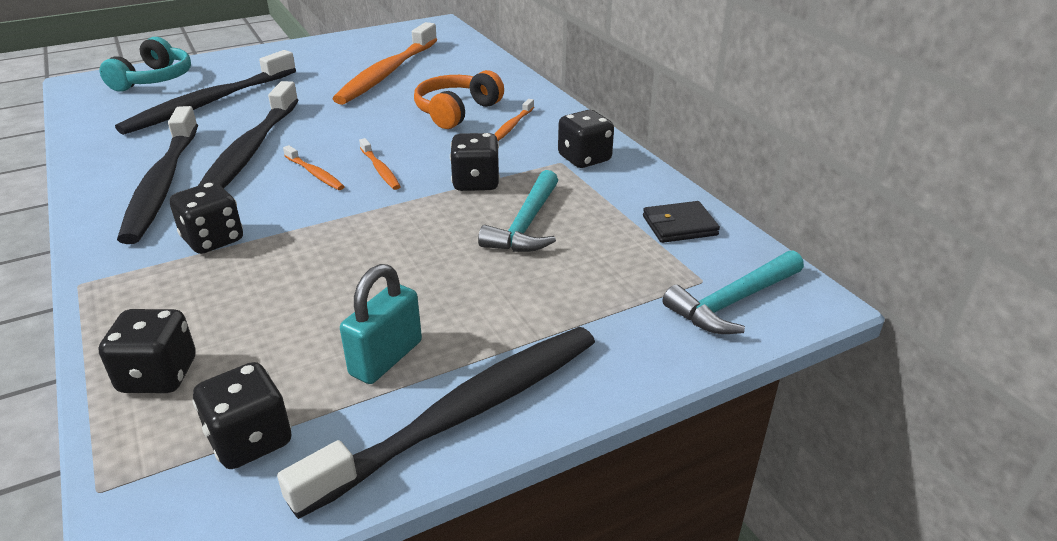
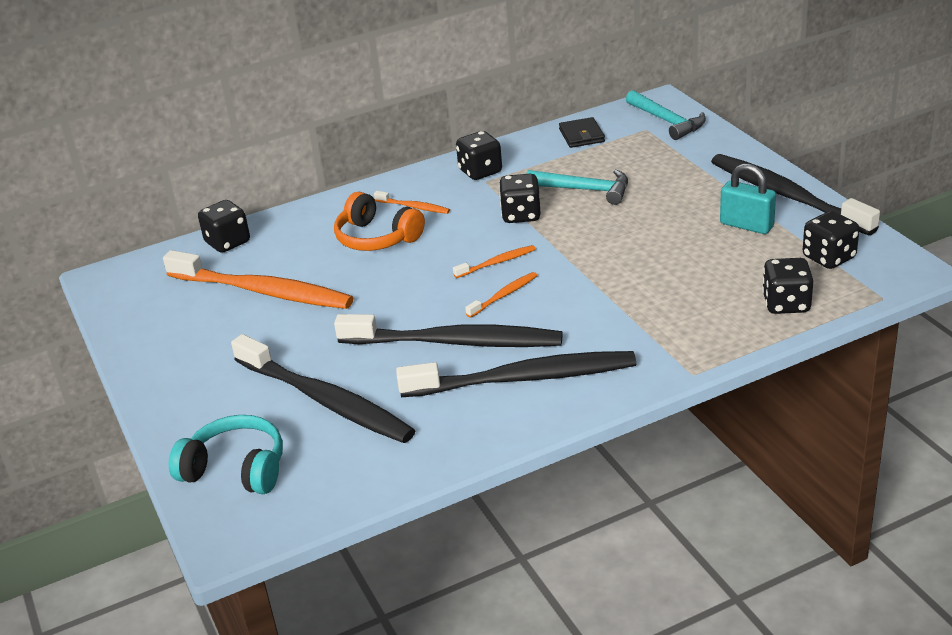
camera: 85 degrees left, 0 degrees up
black dice [170,182,243,254] -> black dice moved to [198,200,250,253]

